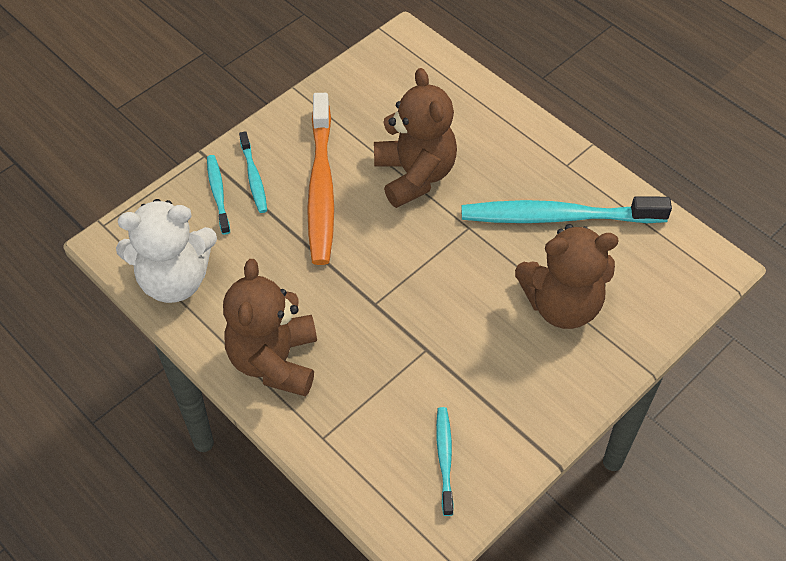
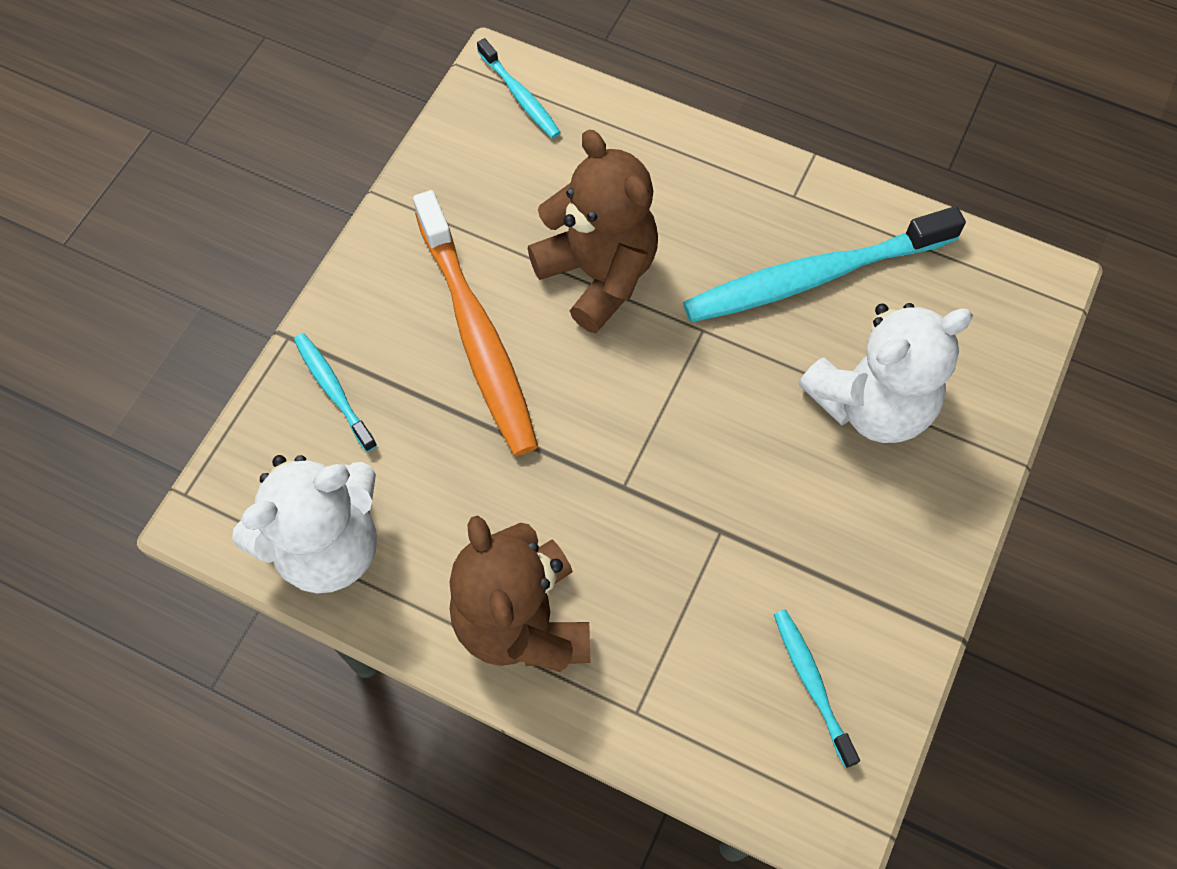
camera: 20 degrees left, 10 degrees up
turquoise toothbrush [239,131,267,213] -> turquoise toothbrush moved to [477,38,561,139]
brown teddy bear [515,224,619,329] -> white teddy bear [799,303,973,443]

